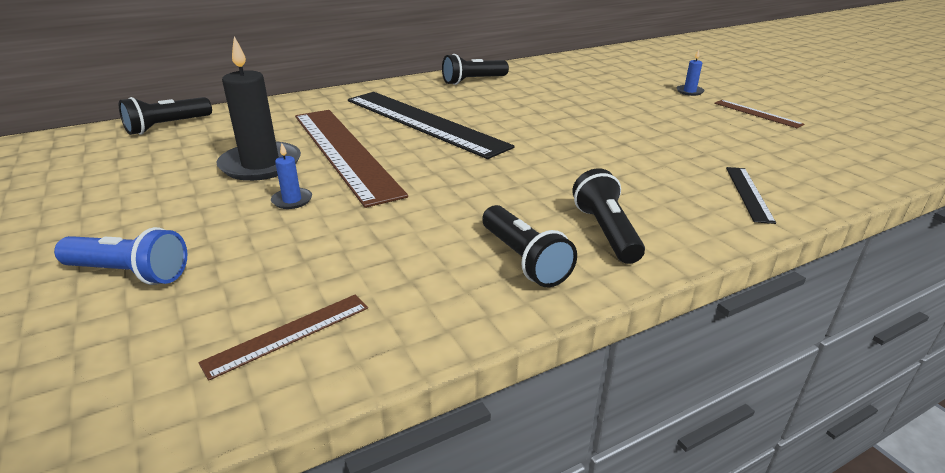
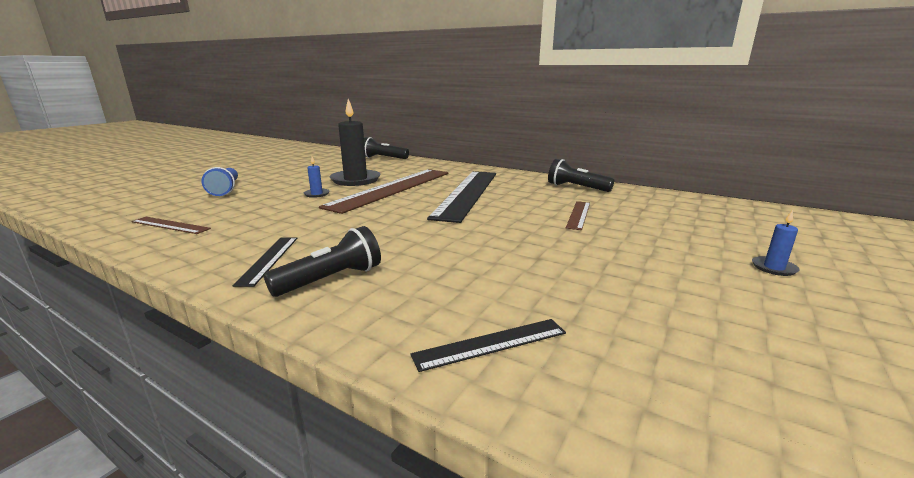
camera: 60 degrees right, 10 degrees down
black flashlight [482,205,577,287] -> black ruler [233,238,298,287]
brown ruler [714,100,804,128] -> brown ruler moved to [566,201,590,230]

